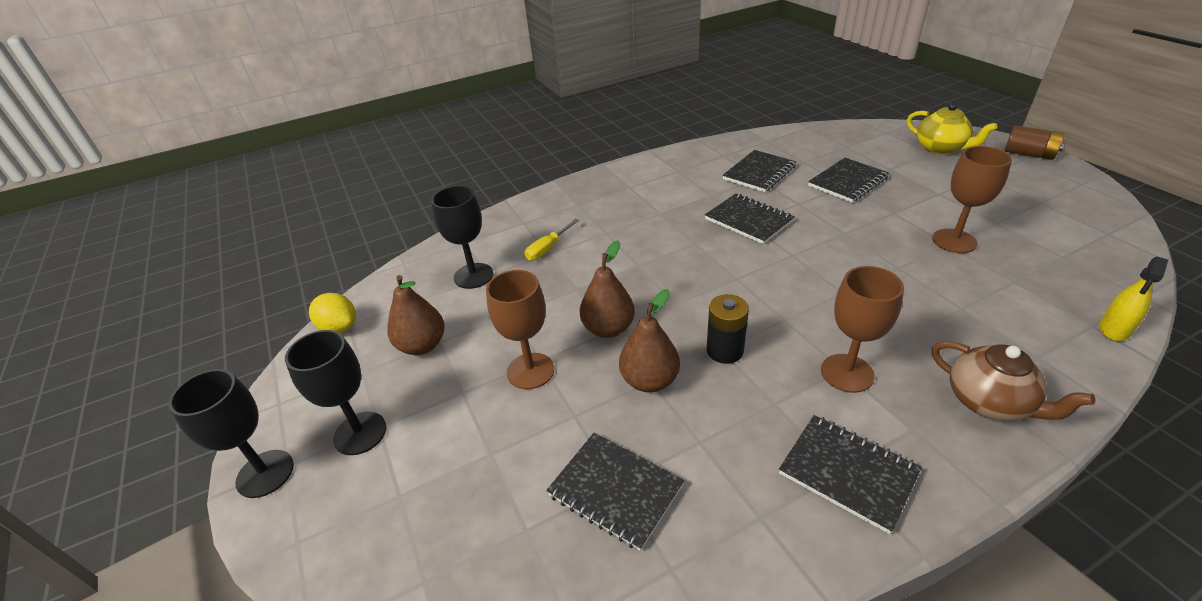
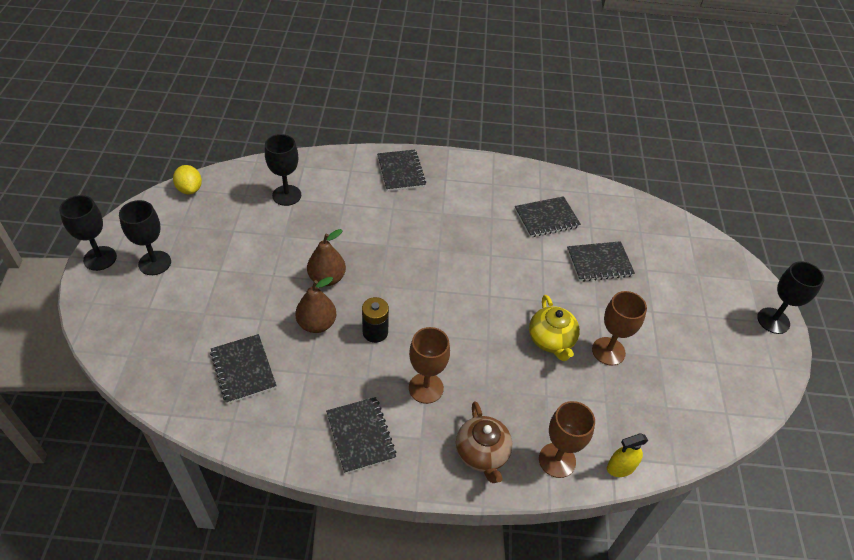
camera: 25 degrees right, 10 degrees up
brown pear [387,275,445,355] -> none
brown goblet [486,270,554,389] -> brown goblet moved to [539,401,595,478]
yellow screwdriver [525,219,579,261] -> none
black notebook [705,194,795,244] -> black notebook moved to [377,150,426,191]
yellow teapot [907,103,998,154] -> yellow teapot moved to [529,295,580,361]
brown battery [1004,125,1065,160] -> black goblet [757,261,824,334]

